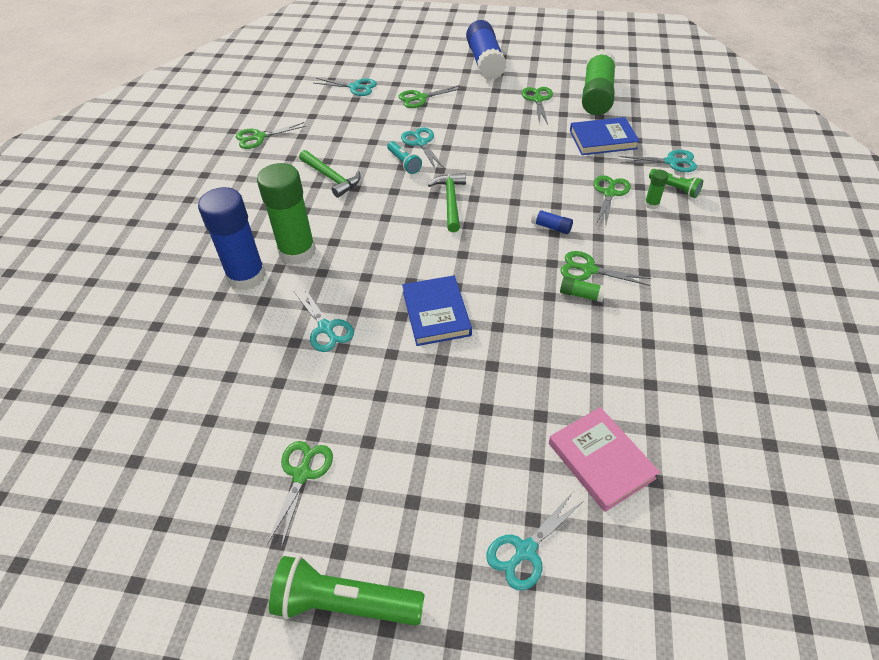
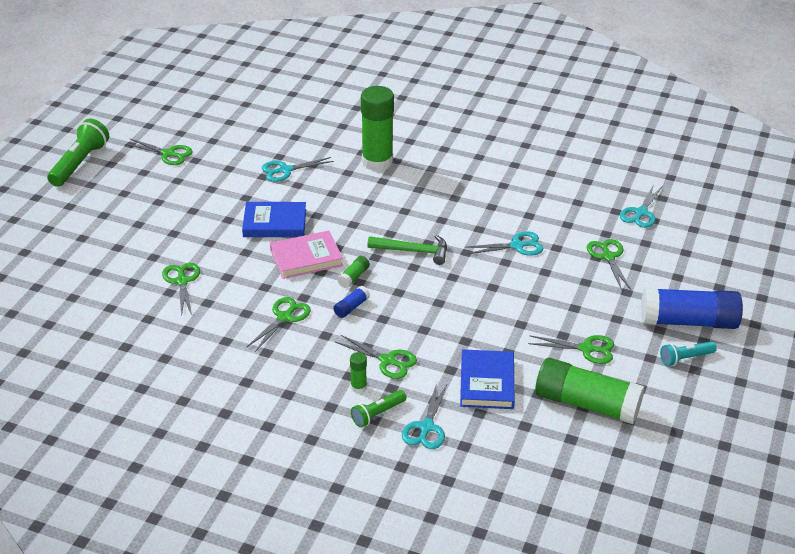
camera: 100 degrees right, 10 degrees down
blue glue stick [198,187,266,291] -> none
green scissors [236,122,307,149] -> green scissors moved to [162,263,200,317]
green hammer [299,150,361,198] -> none
turquoise flashlight [387,141,422,174] -> turquoise flashlight moved to [660,341,717,366]
turquoise scissors [486,492,585,590] -> none
pink book [549,407,660,512] -> pink book moved to [270,231,343,279]
green glue stick [560,277,606,302] -> green glue stick moved to [337,256,370,288]

